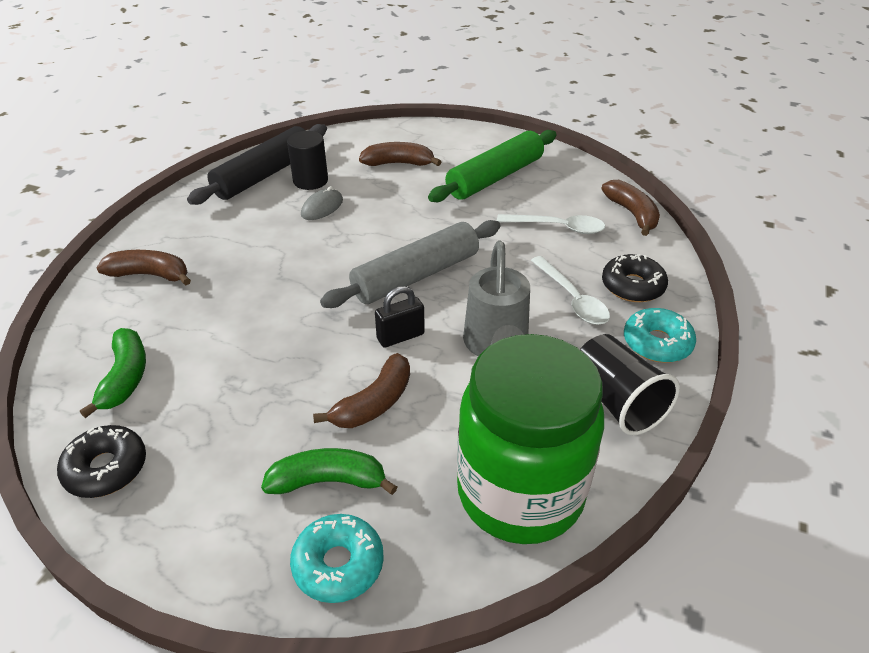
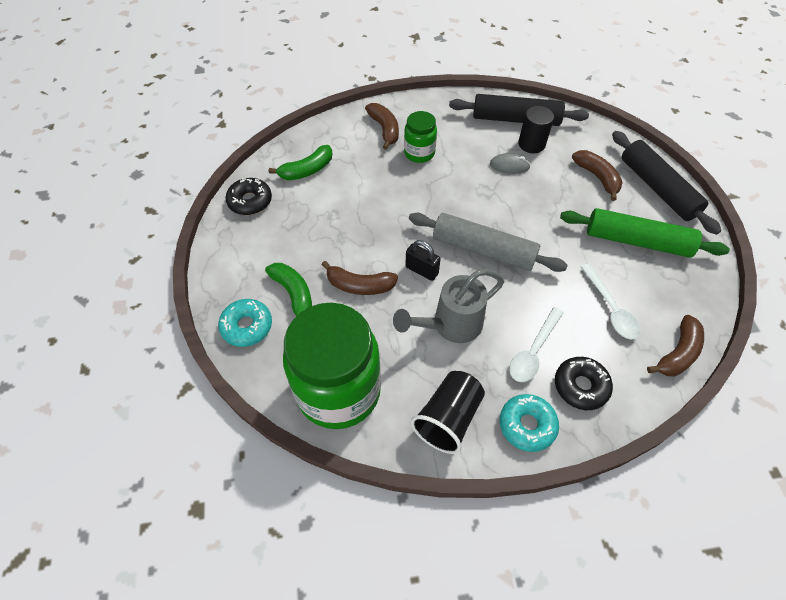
camera: 60 degrees right, 15 degrees up
none -> green jar [404,111,437,163]
none -> black rolling pin [612,131,721,235]

